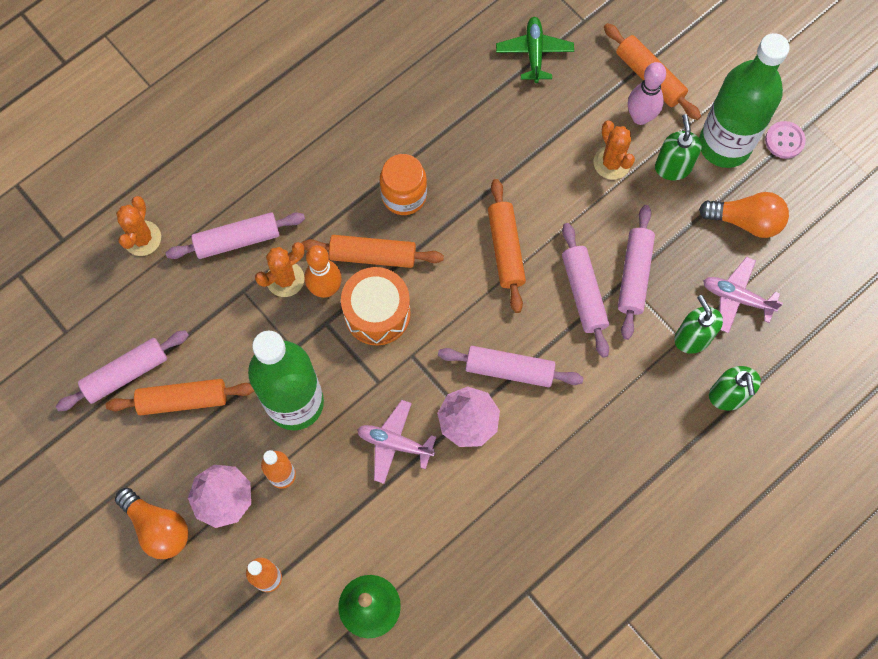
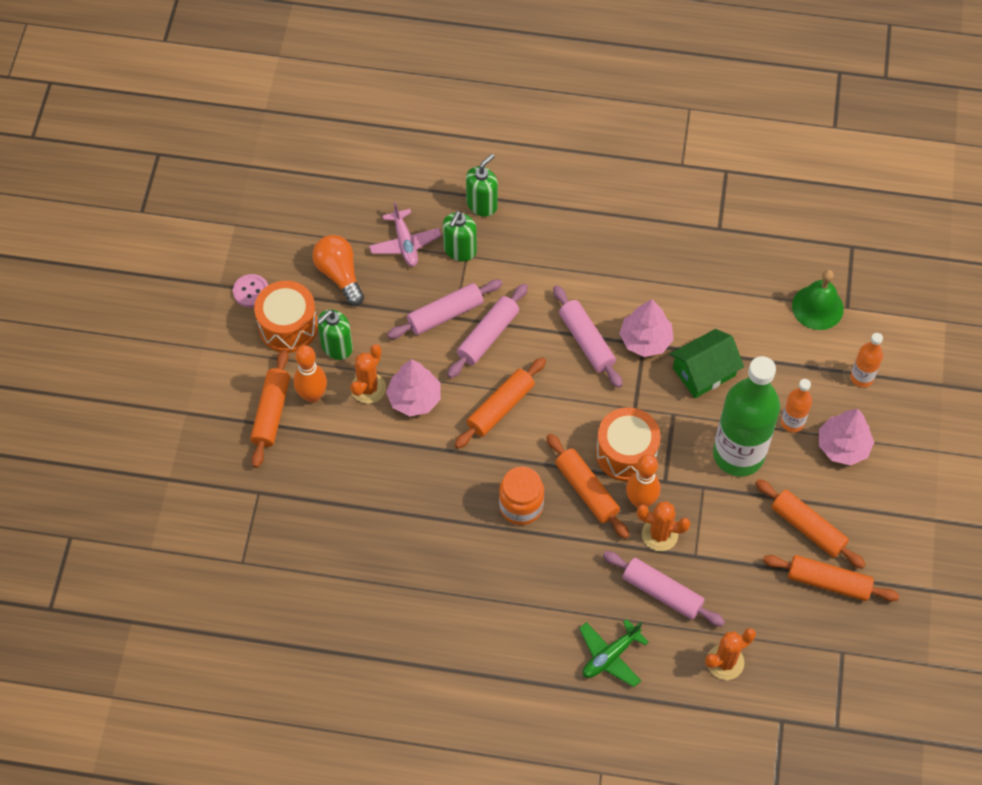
camera: 130 degrees left, 10 degrees down
pink rolling pin [56,330,189,411] -> orange rolling pin [763,555,899,601]
orange light bulb [115,488,189,559] -> none
pink plane [357,400,436,484] -> green house [670,329,744,398]
green plane [496,17,574,83] -> green plane moved to [579,619,649,687]
pink bowling pin [628,62,666,125] -> orange bowling pin [293,345,327,403]
green bottle [699,33,790,168] -> orange drum [254,281,318,353]
none -> pink tree [386,359,441,416]

